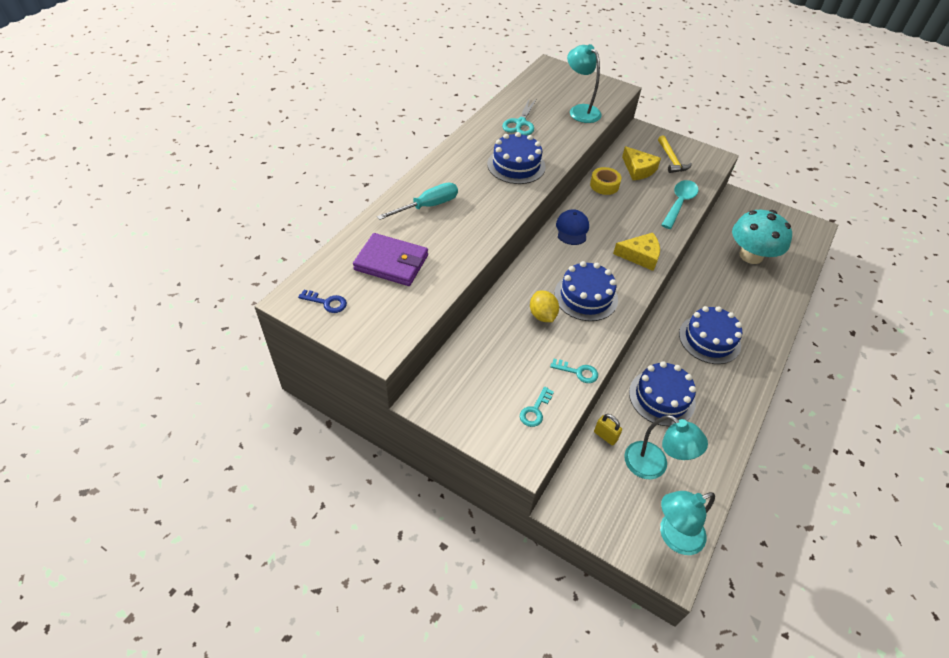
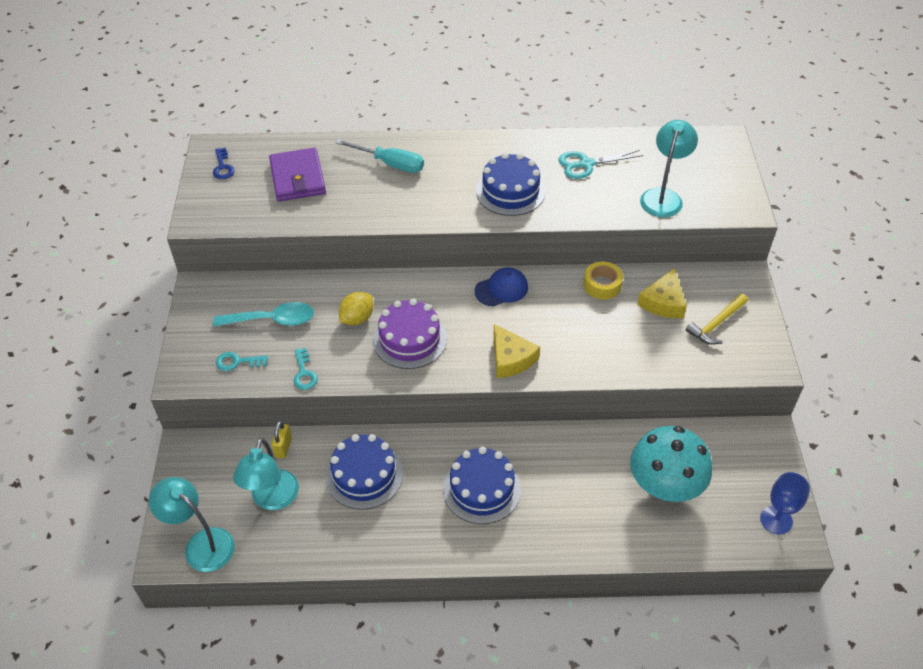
camera: 60 degrees right, 0 degrees up
blue cake [554,261,618,321] -> purple cake [373,299,447,369]
turquoise spoon [661,180,698,229] -> turquoise spoon moved to [213,302,314,327]
none -> blue goblet [760,472,810,534]

